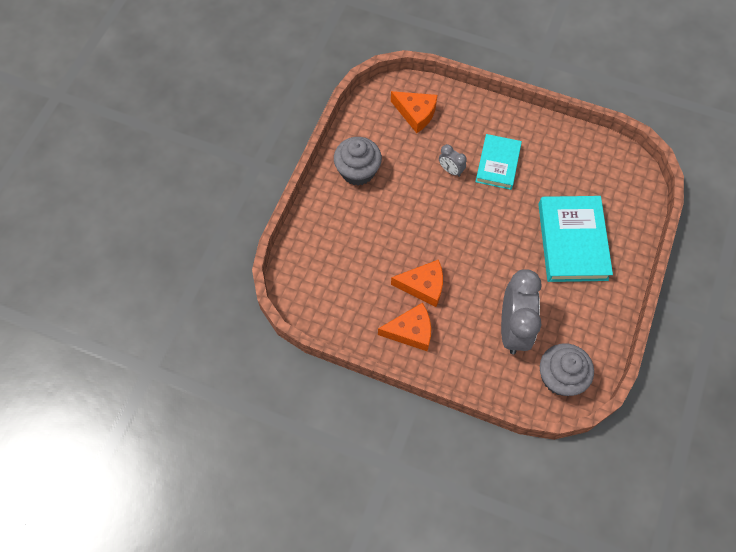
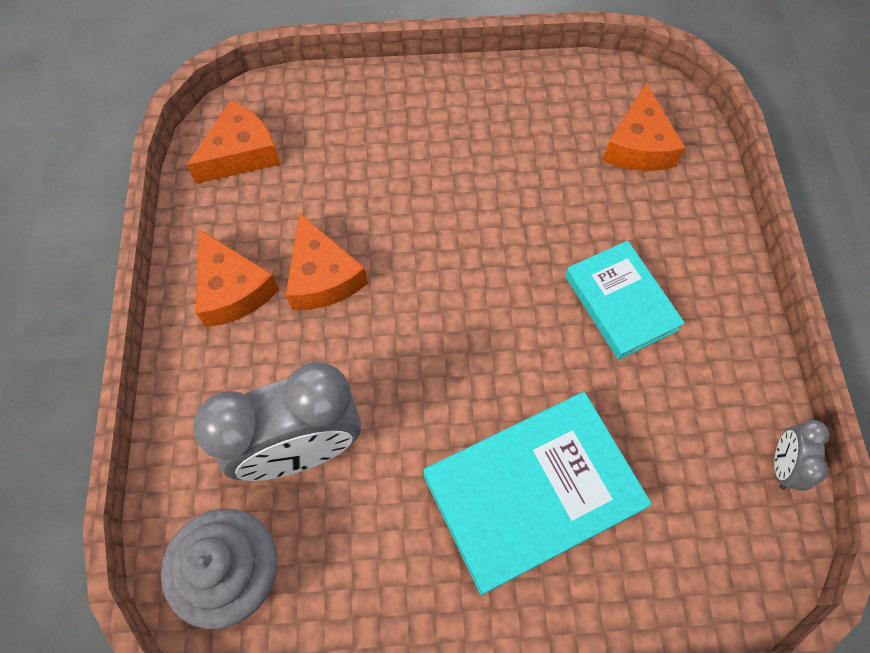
camera: 65 degrees right, 0 degrees up
grey cupcake [334,137,382,186] -> none
grey clock [439,144,467,177] -> grey clock moved to [774,420,829,491]
turquoise book [475,134,522,190] -> turquoise book turned 75 degrees clockwise [565,241,685,360]
none -> orange cheese [187,100,281,184]

